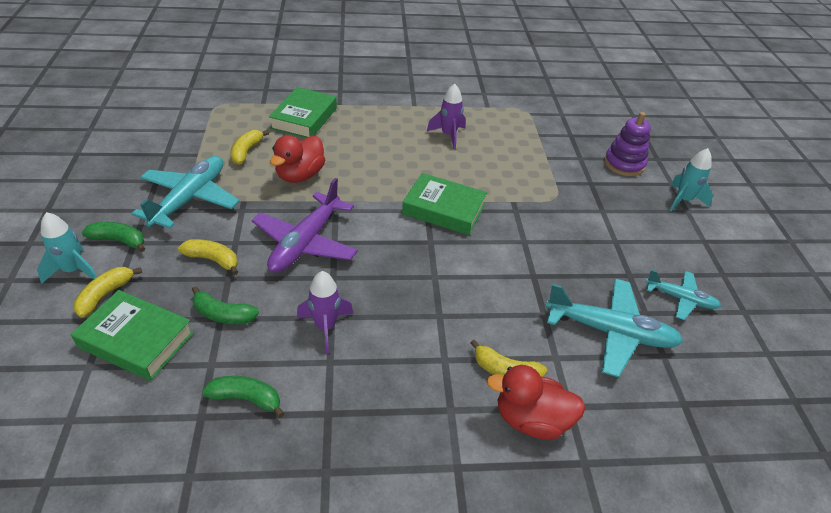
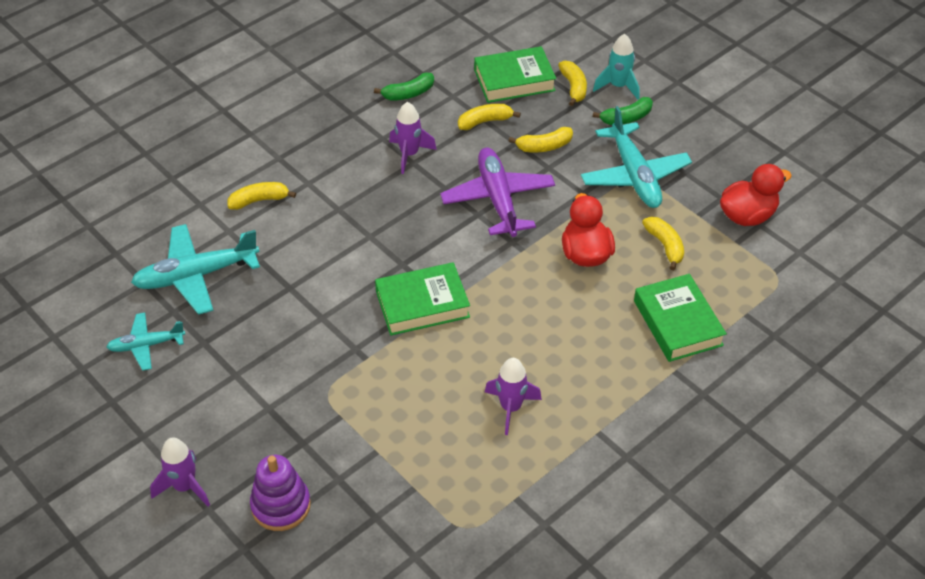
camera: 145 degrees right, 5 degrees up
green banana [192,286,259,324] -> yellow banana [458,104,521,130]
red duck [486,365,586,439] -> red duck moved to [720,164,792,226]
turquoise rocket [669,148,713,211] -> purple rocket [150,438,210,506]

